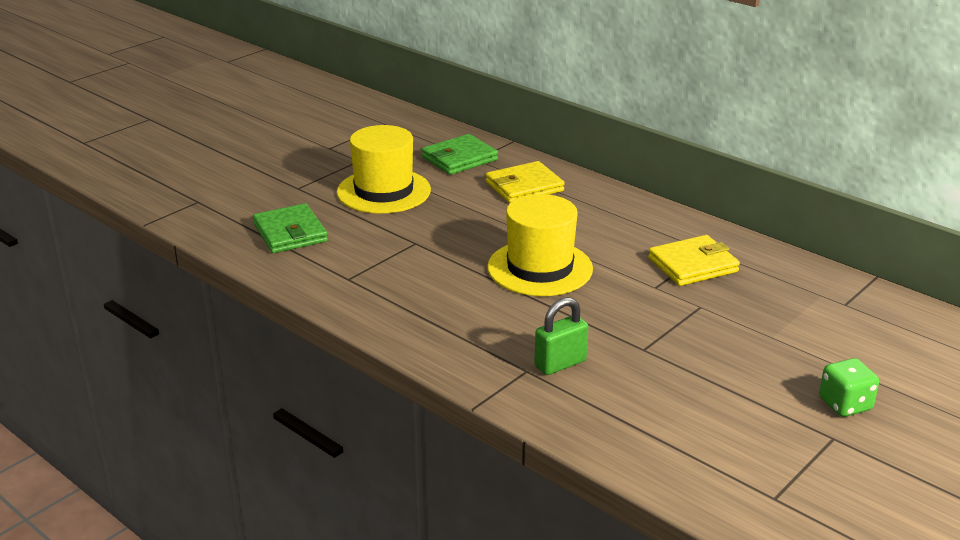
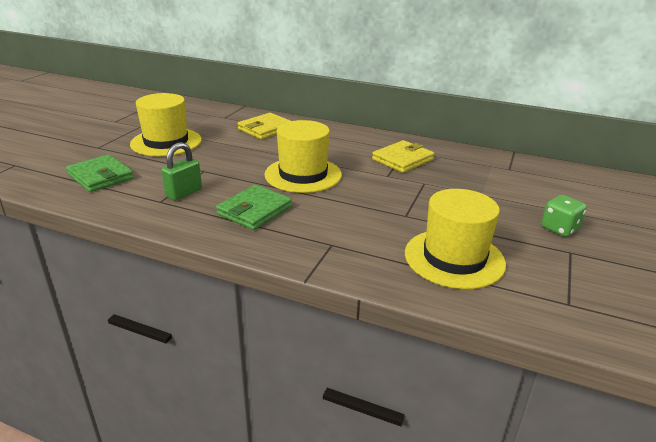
camera: 20 degrees left, 0 degrees up
green wallet [422,134,498,175] -> green wallet moved to [216,185,292,230]
green padlock [534,297,588,375] -> green padlock moved to [161,142,202,201]
none -> yellow hat [405,189,506,289]

